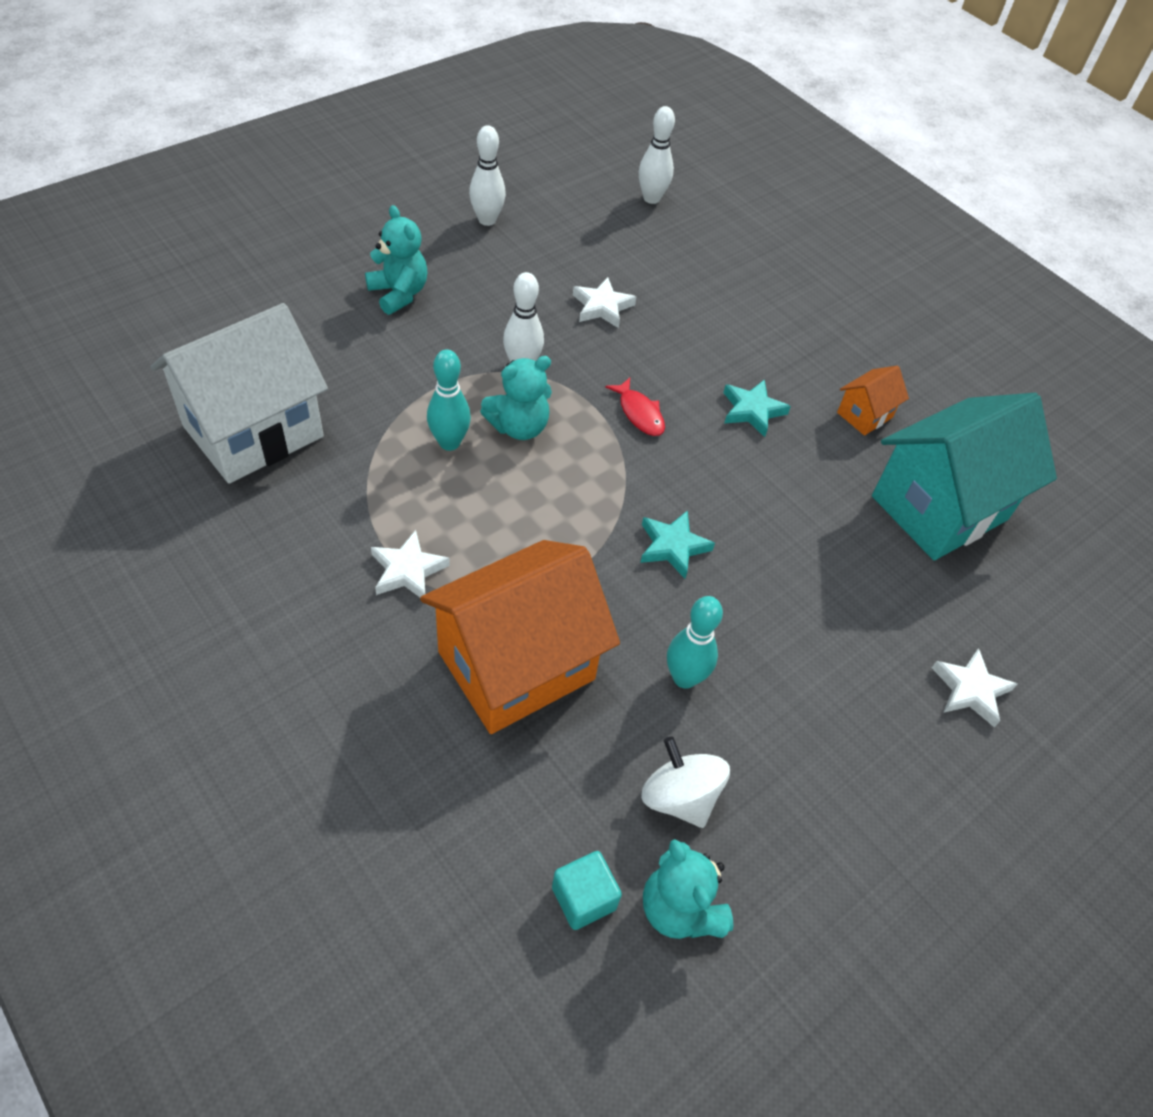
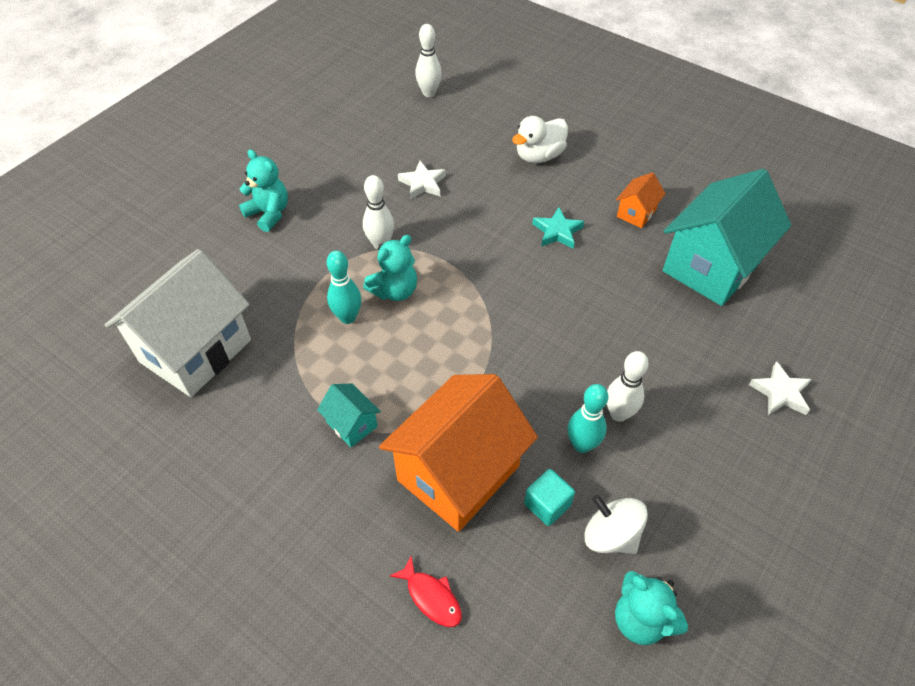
camera: 10 degrees left, 0 degrees up
white star [371,530,450,597] -> turquoise house [317,384,381,447]
white bowling pin [469,125,506,226] -> white bowling pin moved to [607,351,649,422]
turquoise cube [552,851,622,930] -> turquoise cube moved to [524,469,575,526]
red fish [605,378,665,436] -> red fish moved to [390,556,462,627]
turquoise star [640,510,715,579] -> none
none -> white duck [512,116,568,163]

